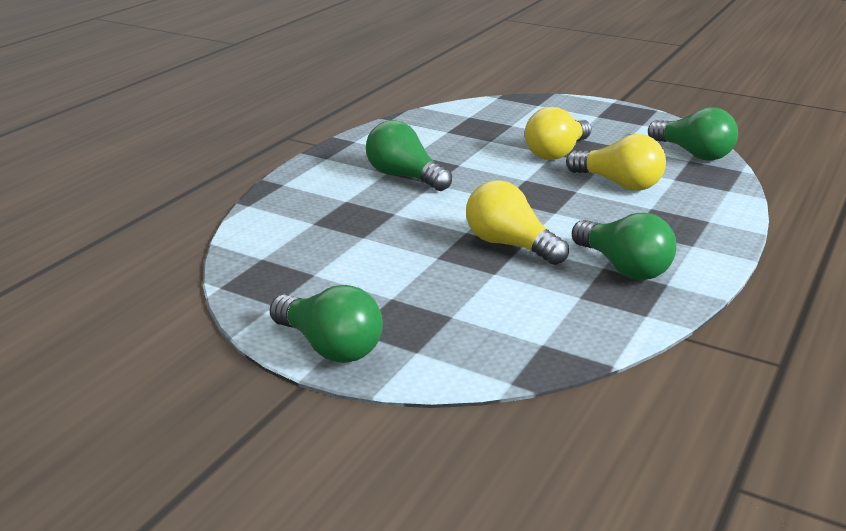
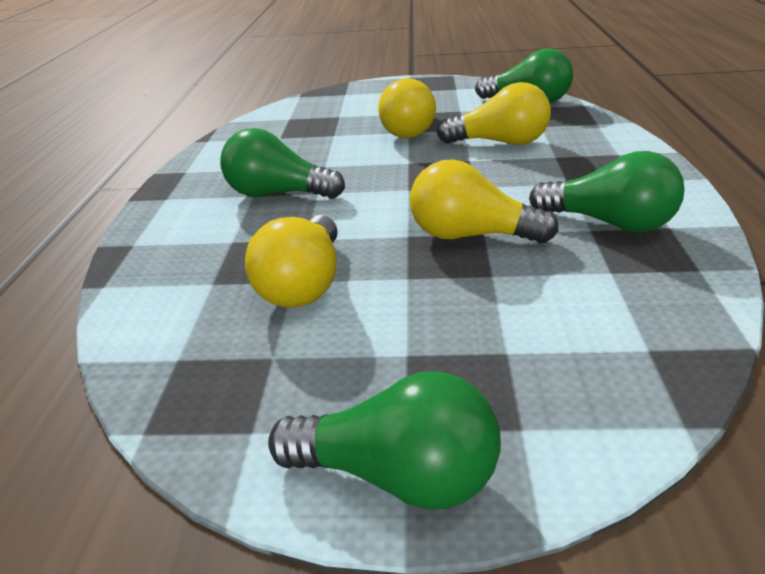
camera: 25 degrees left, 5 degrees up
none -> yellow light bulb [245,215,338,308]

